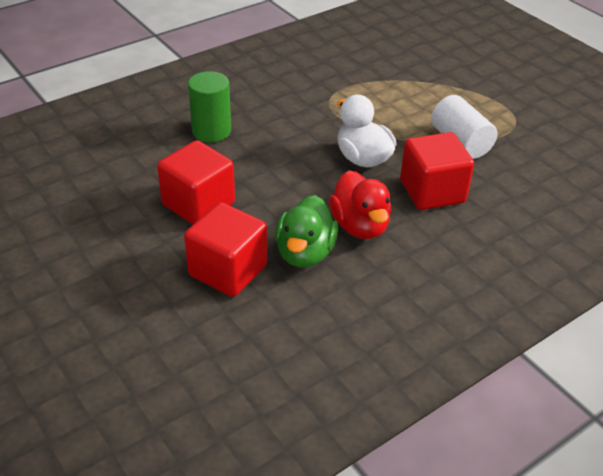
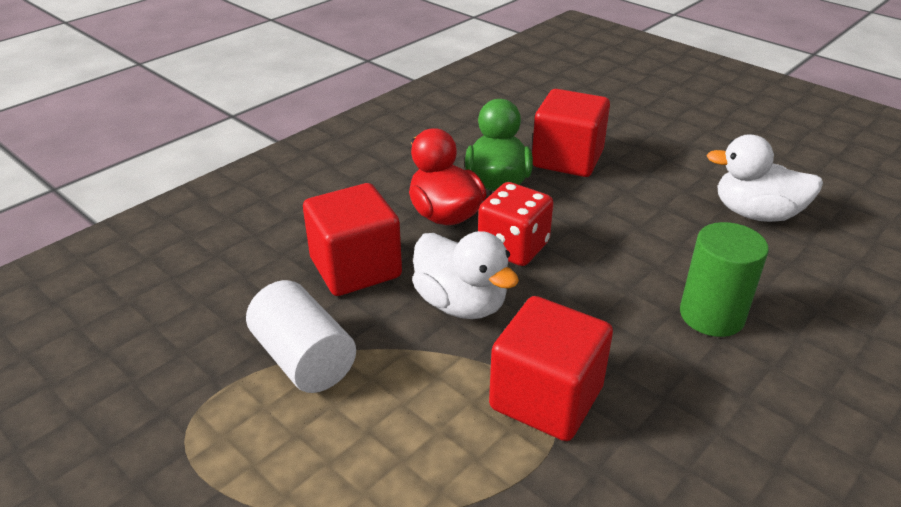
camera: 170 degrees right, 5 degrees down
red cube [157,140,235,224] -> red cube moved to [489,296,613,441]
none -> red dice [478,182,554,266]
none -> white duck [706,134,823,222]

